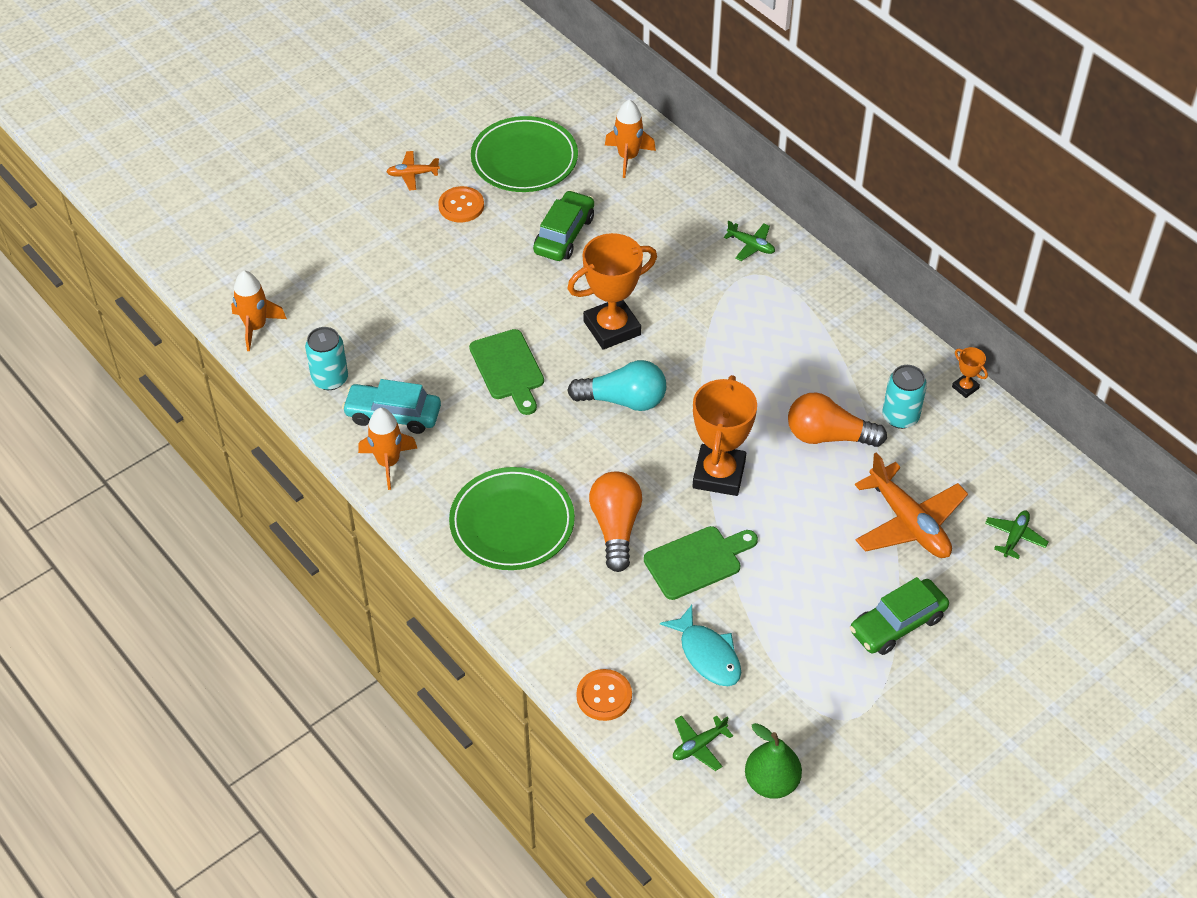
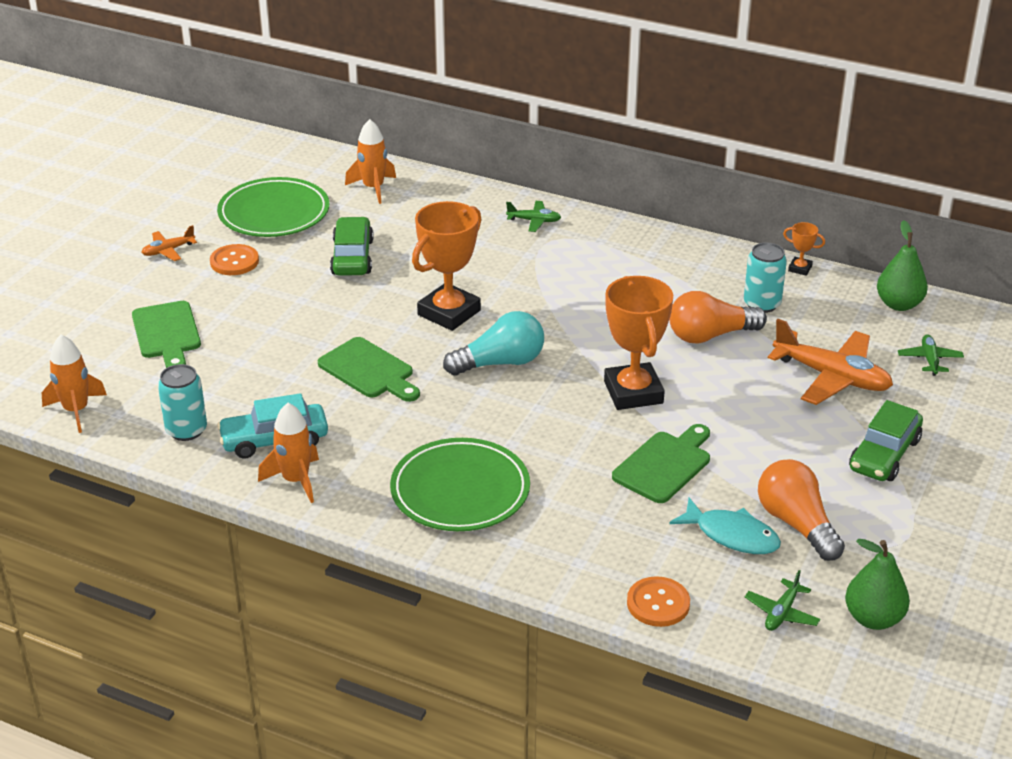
camera: 25 degrees left, 15 degrees down
orange light bulb [589,472,642,572] -> orange light bulb moved to [758,459,845,561]
none -> green cutting board [132,301,201,368]
none -> green pear [877,220,928,311]

